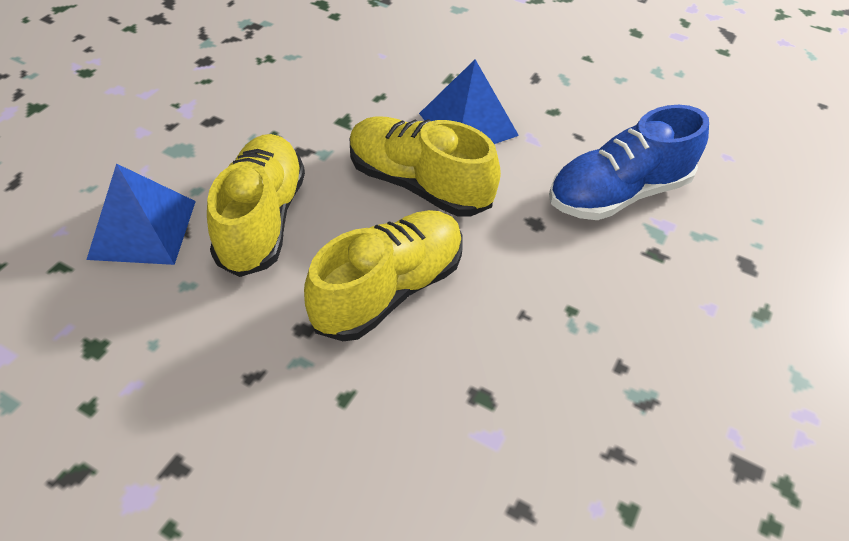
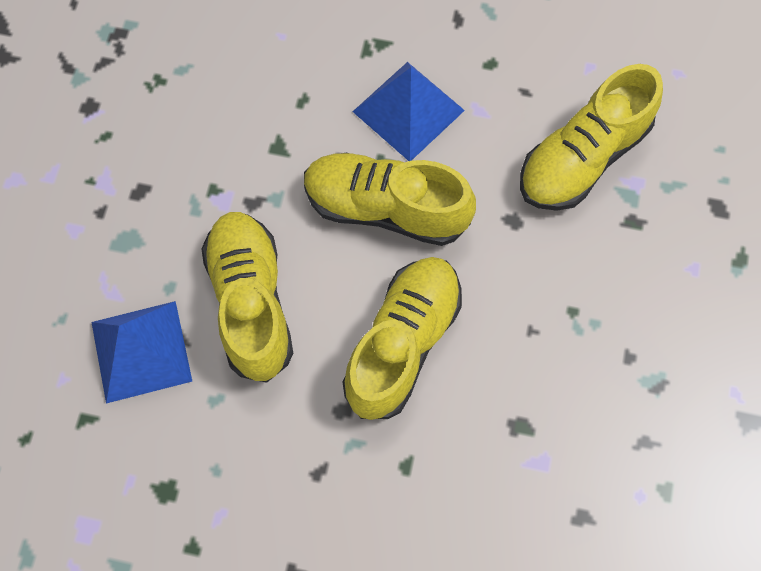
camera: 15 degrees left, 20 degrees up
blue shoe [549,105,709,220] -> yellow shoe [520,64,663,211]

